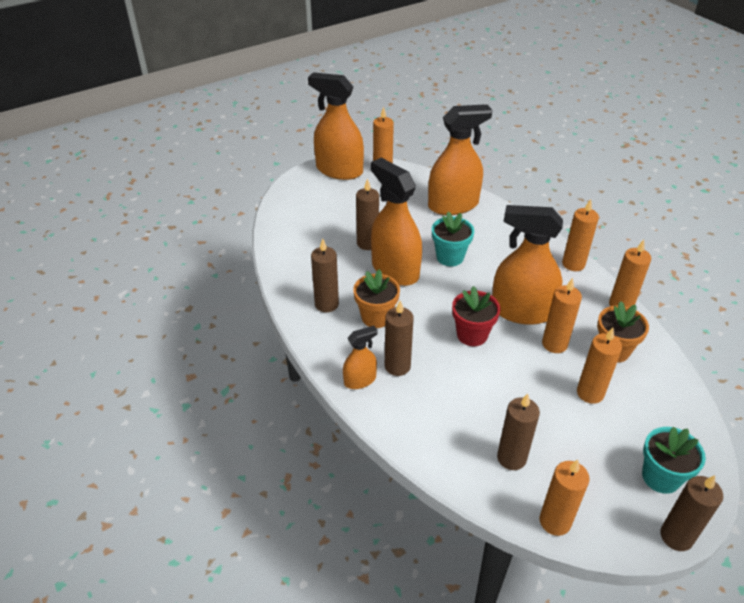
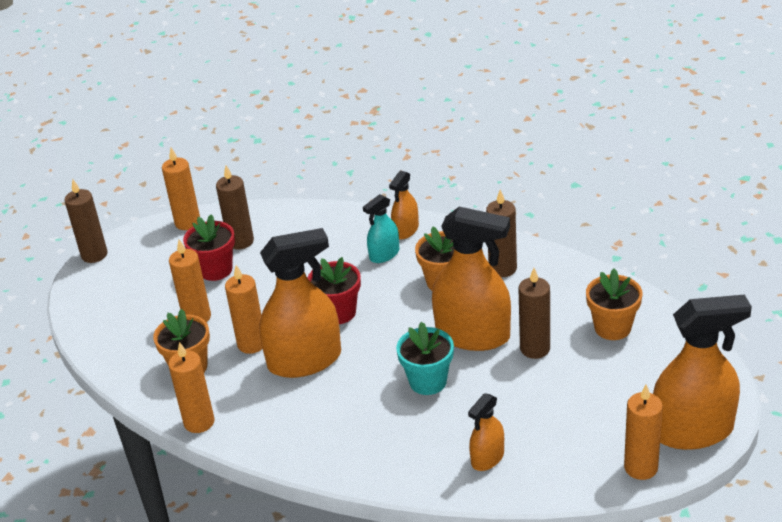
camera: 150 degrees right, 5 degrees down
brown candle [385,300,414,376] -> turquoise spray bottle [363,194,399,263]
orange spray bottle [428,104,492,215] -> orange spray bottle [468,393,504,471], size x0.50
orange candle [562,199,599,271] -> none
turquoise flower pot [642,426,706,494] -> none
none -> red flower pot [183,215,235,281]
none -> orange flower pot [586,268,642,340]

